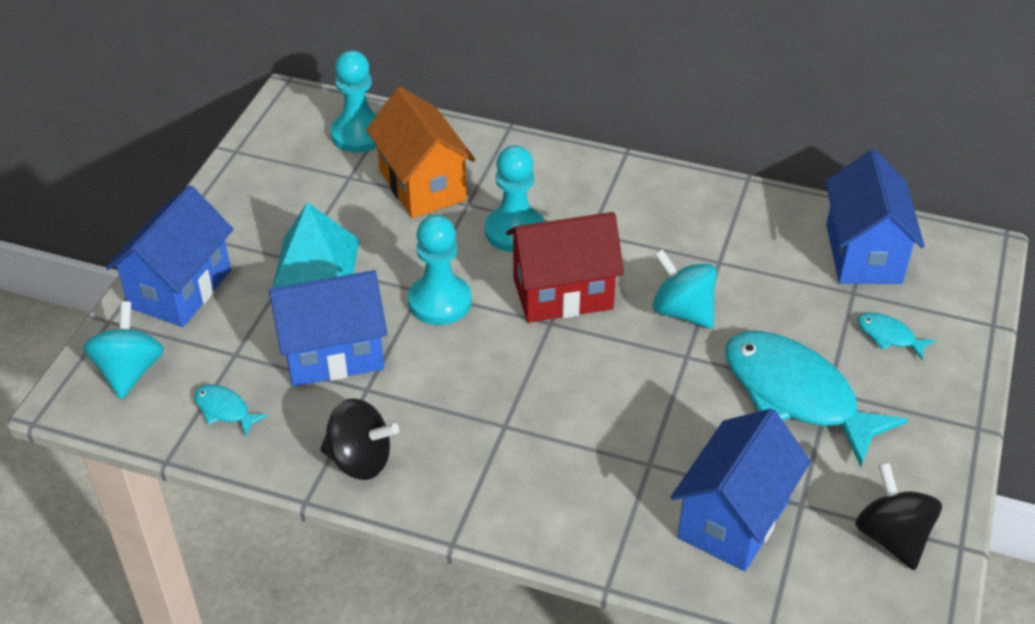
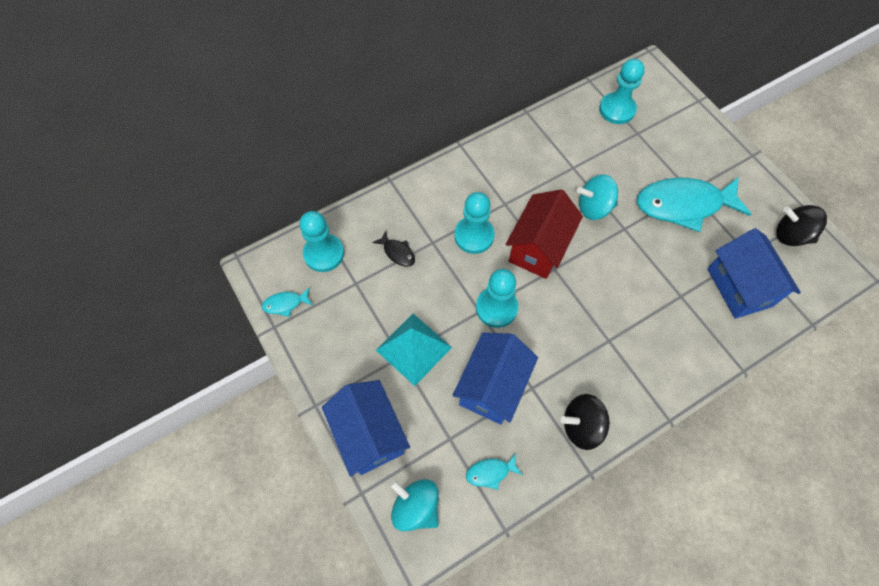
camera: 50 degrees left, 20 degrees up
black spinning top [320,398,399,480] -> black spinning top turned 150 degrees counterclockwise [561,394,610,450]
orange house [366,87,475,218] -> black fish [372,230,415,267]
blue house [825,149,925,284] -> turquoise pawn [599,59,645,124]
turquoise fish [857,313,935,360] -> turquoise fish moved to [262,288,313,317]

